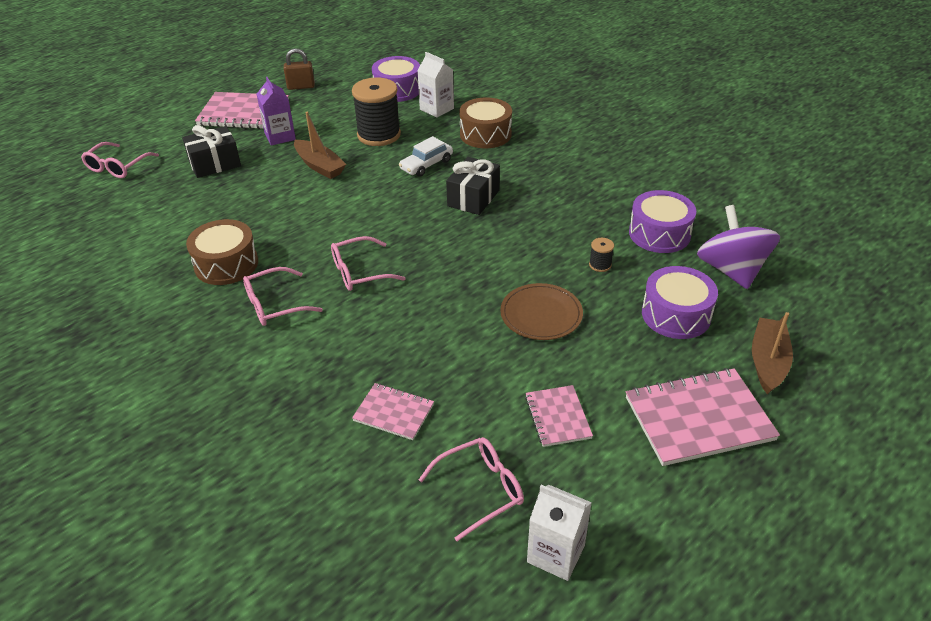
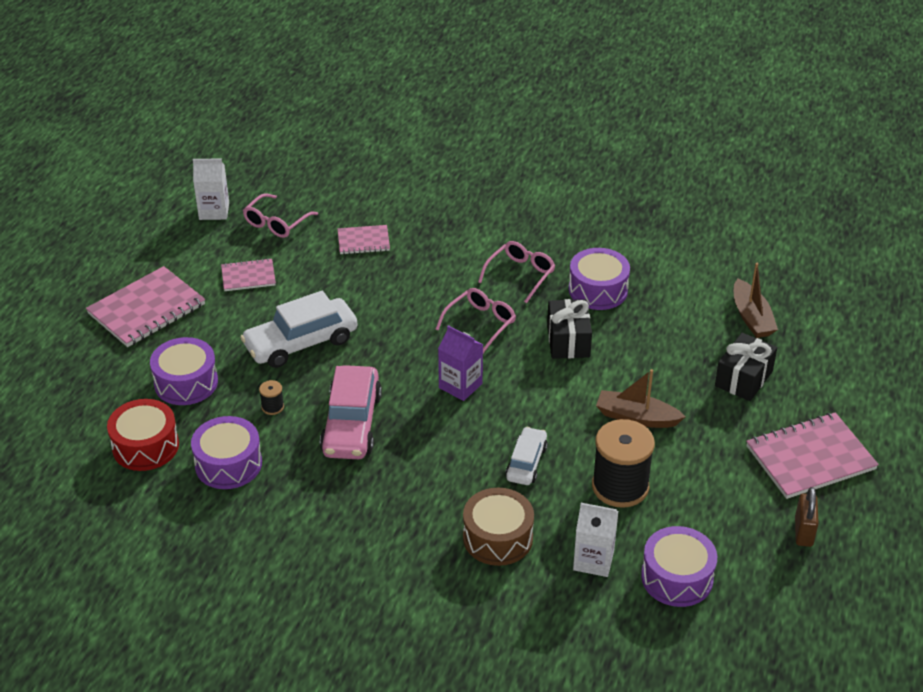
camera: 150 degrees right, 0 degrees up
pink glasses [81,142,159,178] -> none
brown drum [186,219,258,285] -> purple drum [569,248,630,310]
purple carton [257,77,296,145] -> purple carton moved to [438,325,483,401]
brown padlock [284,48,315,90] -> brown padlock turned 45 degrees counterclockwise [795,487,819,547]
black gift [446,157,500,215] -> black gift moved to [547,299,592,359]
brown plate [500,283,583,340] -> white car [240,291,357,368]
pink notebook [525,385,593,447] -> pink notebook turned 60 degrees counterclockwise [221,258,276,291]
purple spinning top [697,205,780,289] -> red drum [107,399,179,471]
brown boat [752,312,793,394] -> brown boat moved to [734,263,778,338]
none -> pink car [320,365,382,459]

